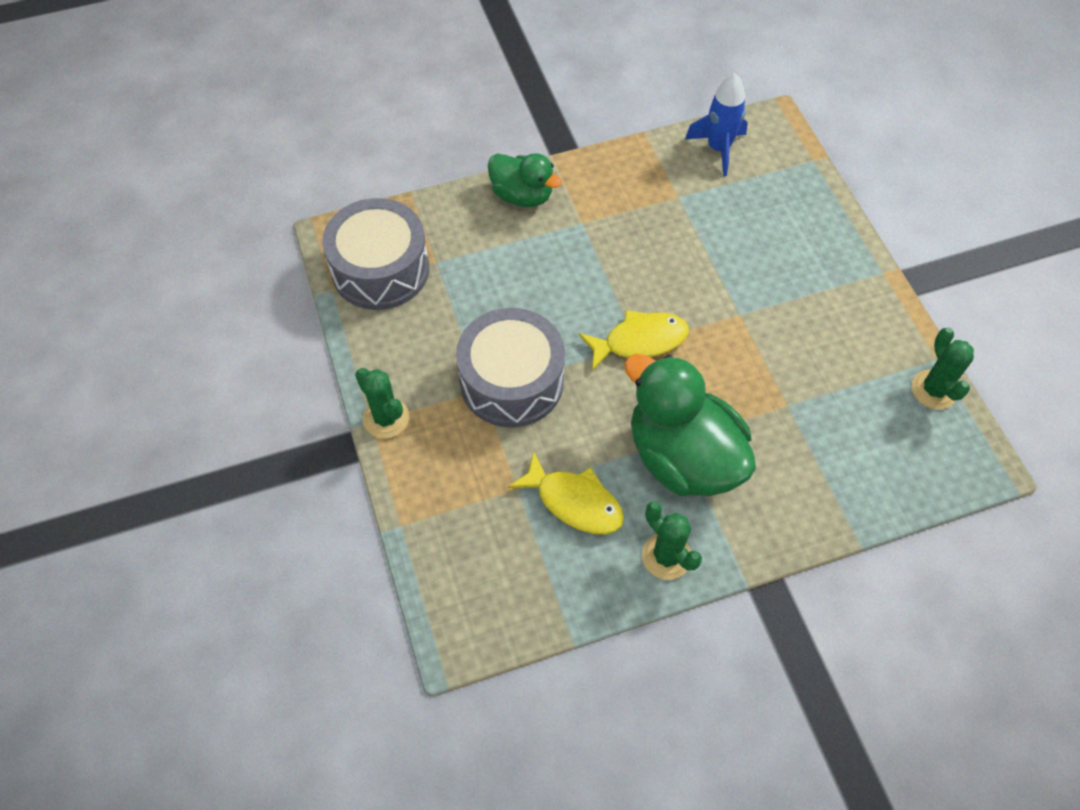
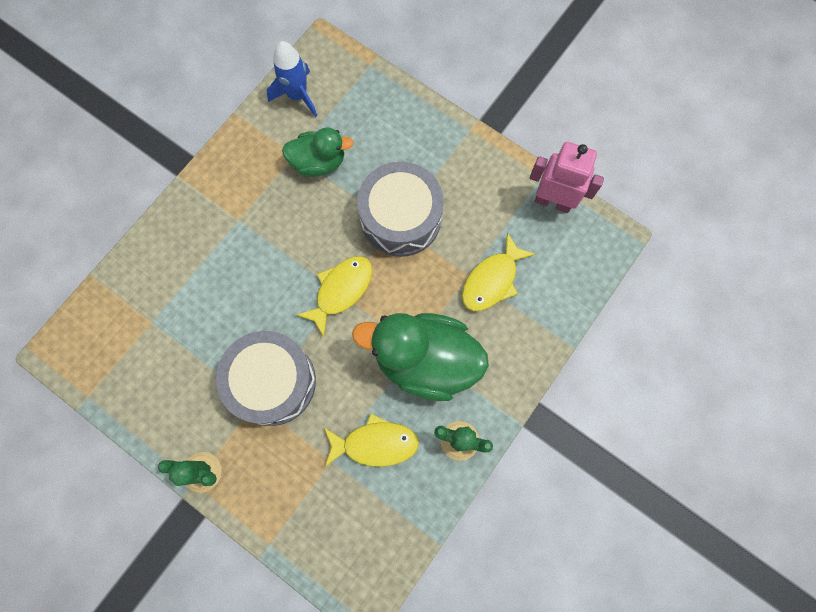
camera: 35 degrees left, 15 degrees up
grey drum [322,198,429,310] -> grey drum moved to [357,162,444,257]
green duck [488,153,562,207] -> green duck moved to [282,127,354,177]
green cactus [912,327,974,409] -> pink robot [530,142,604,213]
none -> yellow fish [462,233,536,311]

